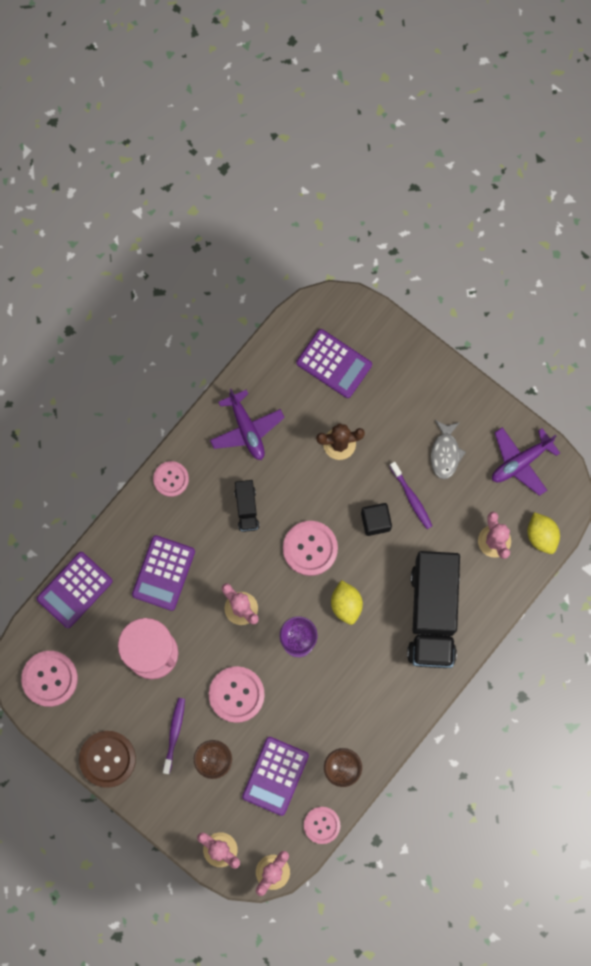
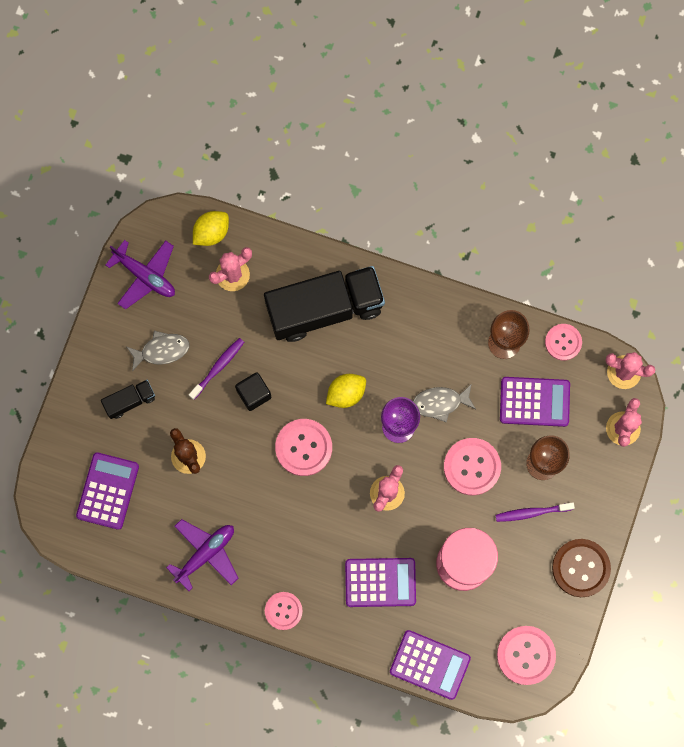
camera: 110 degrees left, 0 degrees up
black truck [234,480,260,532] -> black truck moved to [101,380,155,419]
none -> grey fish [413,385,476,423]

